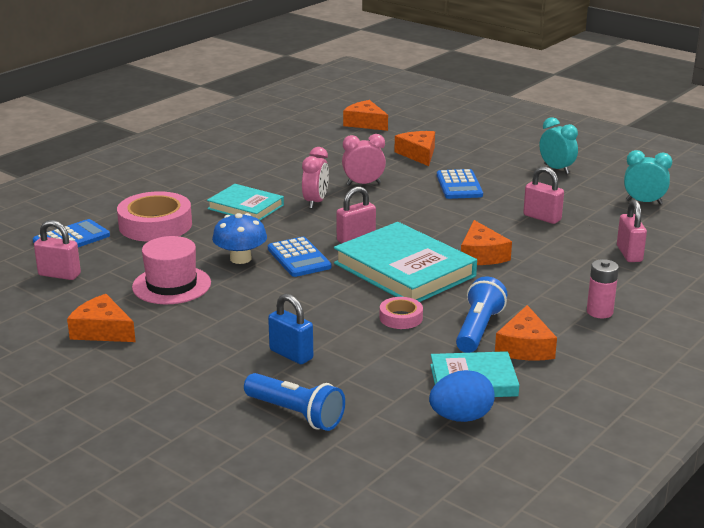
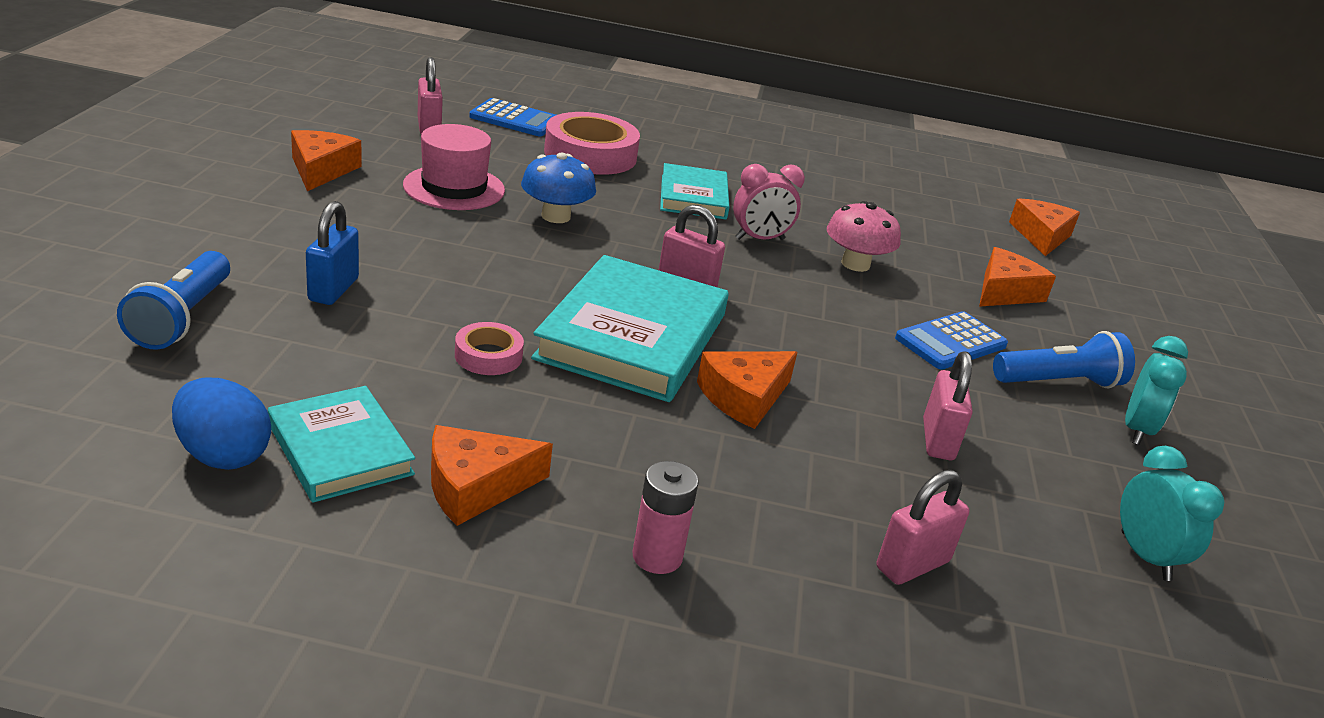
camera: 55 degrees right, 5 degrees up
blue calculator [268,237,332,277] -> none
pink clock [342,134,386,185] -> pink mushroom [827,201,901,272]
blue flashlight [456,276,507,353] -> blue flashlight moved to [993,331,1135,388]

